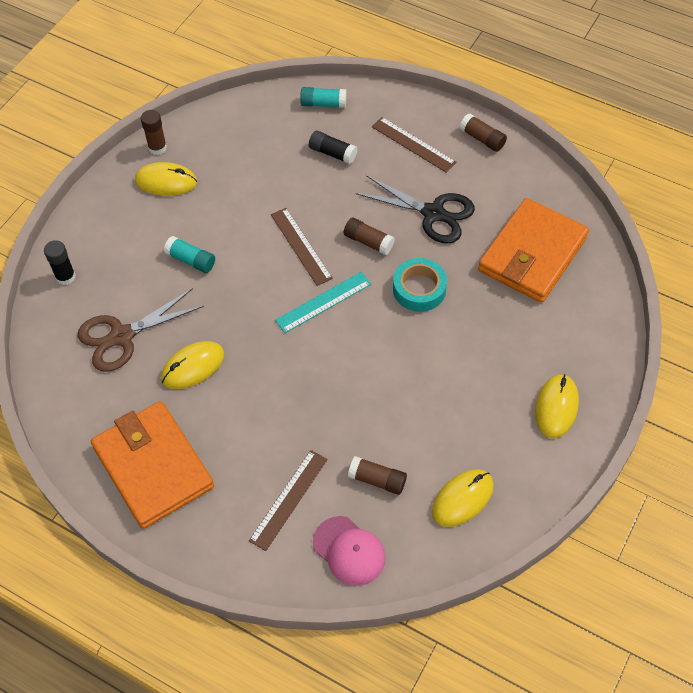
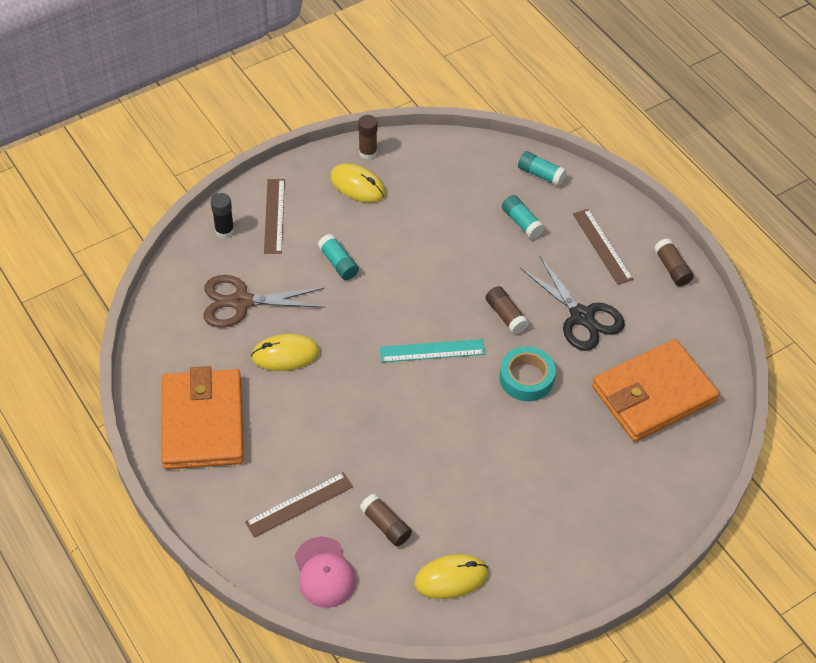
camera: 25 degrees right, 5 degrees down
brown ruler [271,208,333,286] -> brown ruler moved to [264,179,285,254]
black glue stick [309,131,357,164] -> turquoise glue stick [502,195,545,239]
yellow mouse [535,374,579,438] -> none

